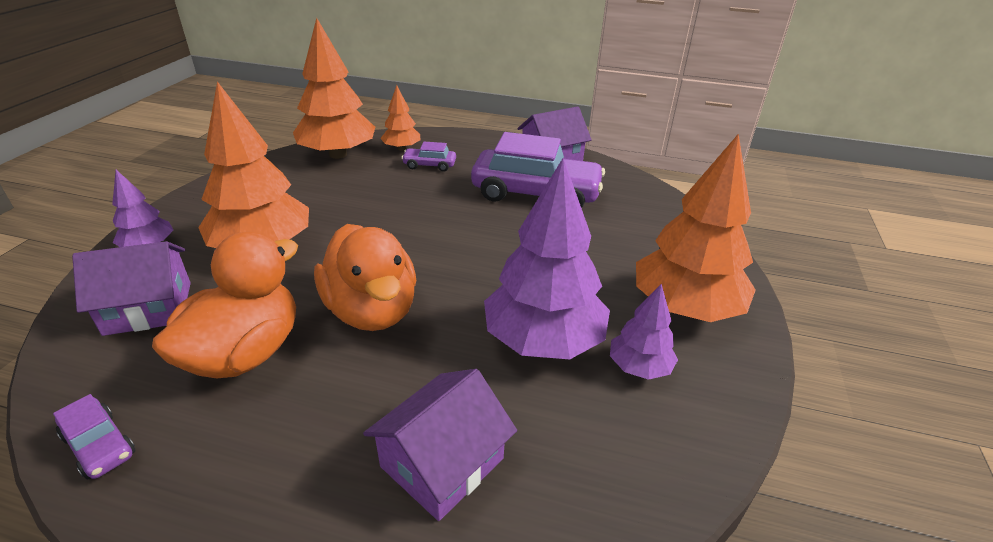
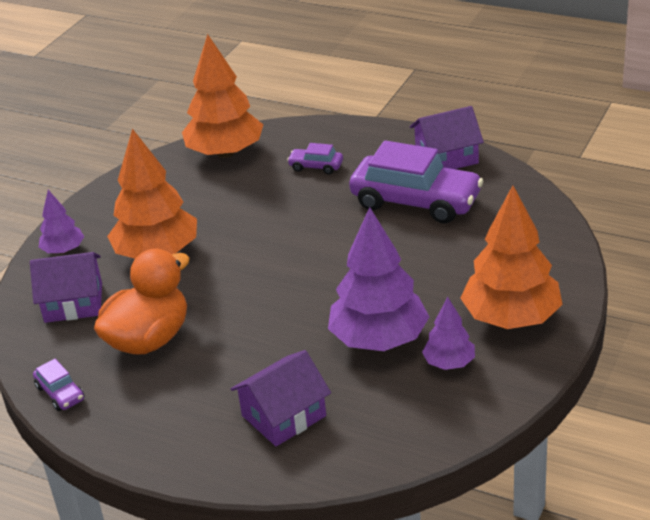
camera: 15 degrees right, 0 degrees up
orange duck [314,224,416,331] -> none
orange tree [380,85,420,151] -> none

